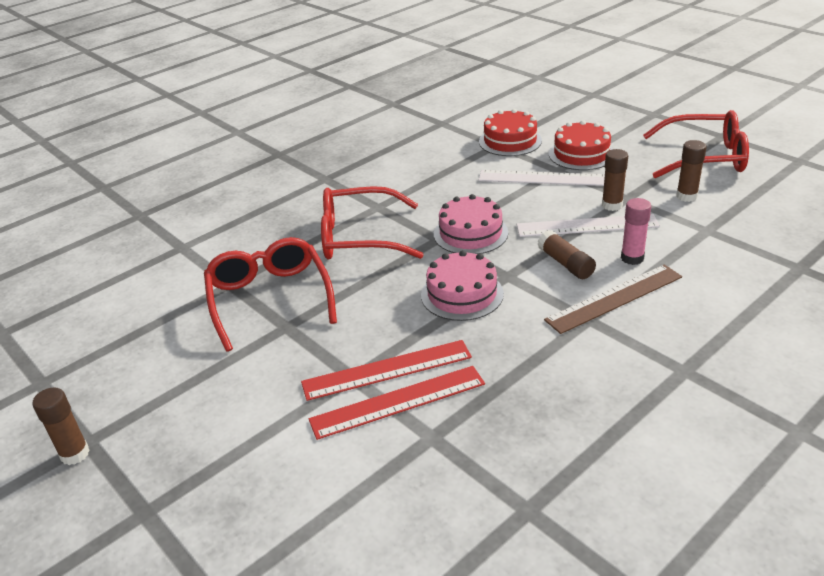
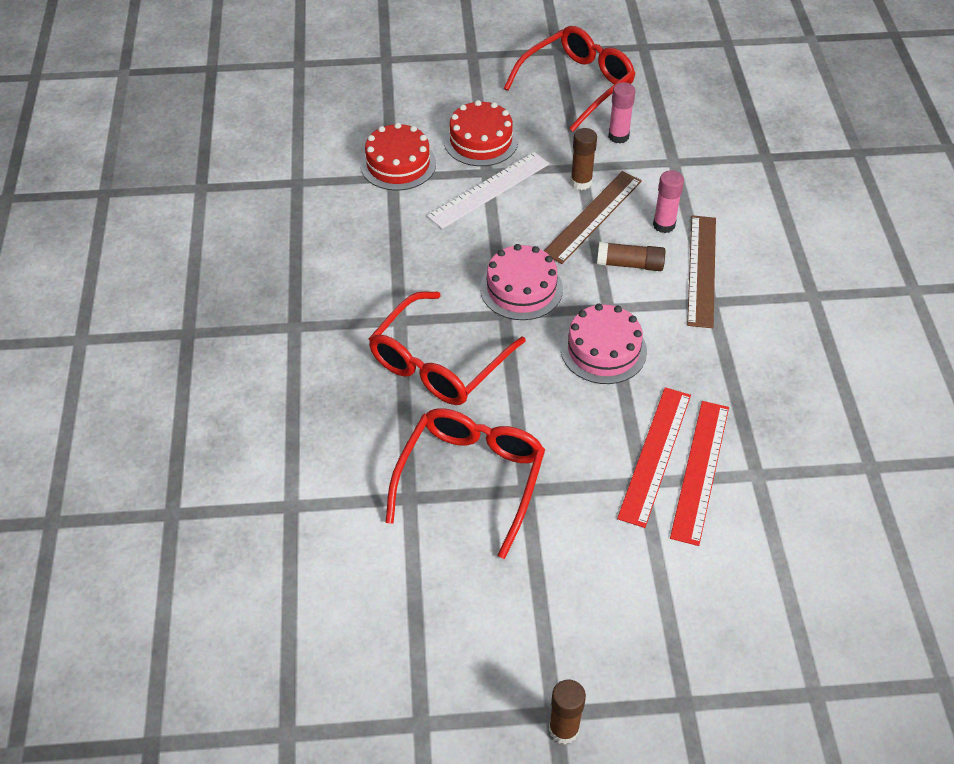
camera: 55 degrees left, 15 degrees up
red glasses [204,237,337,352] -> red glasses turned 90 degrees clockwise [385,408,545,559]
white ruler [517,214,660,237] -> brown ruler [544,171,642,264]
brown glue stick [676,140,707,202] -> pink glue stick [608,82,635,144]

